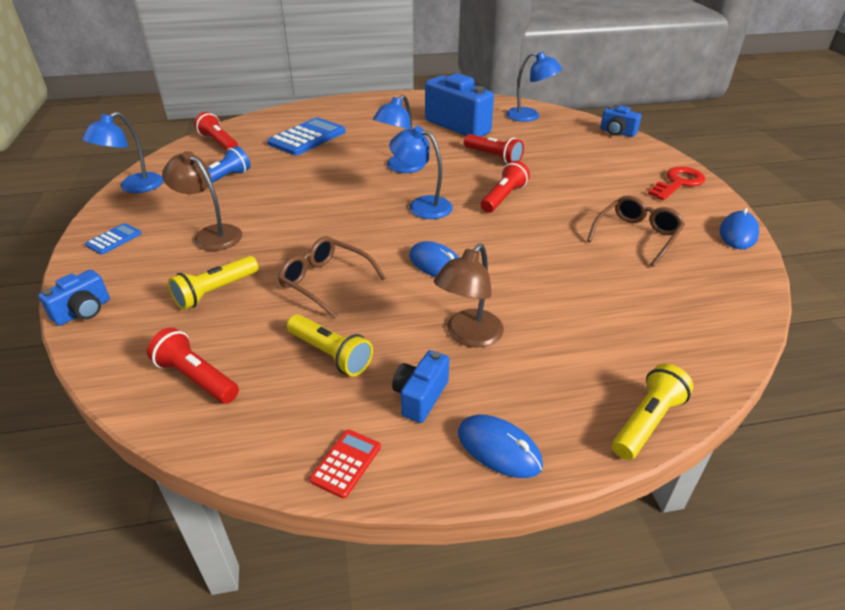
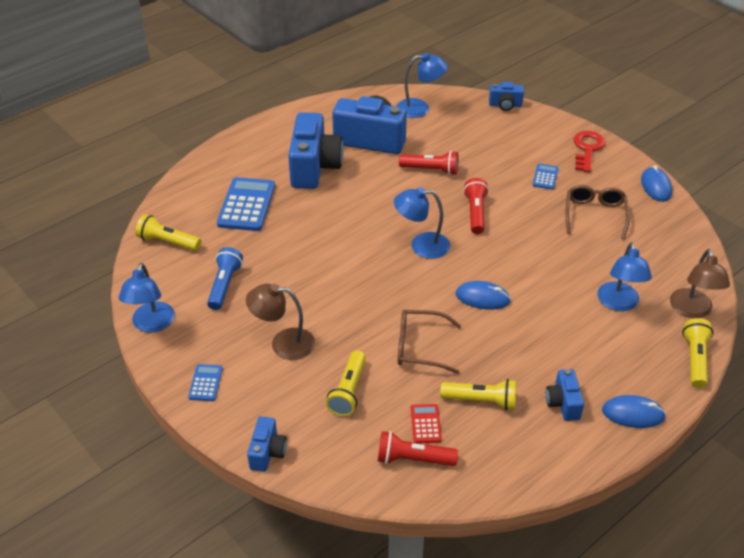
camera: 30 degrees left, 5 degrees up
red flashlight [194,112,238,151] -> yellow flashlight [136,214,201,251]
red calculator [309,429,381,499] -> red calculator moved to [411,404,442,443]
blue lamp [373,95,425,173] -> blue lamp moved to [597,242,652,311]
brown lamp [434,244,504,347] -> brown lamp moved to [670,249,730,318]
none -> blue camera [288,112,344,189]
none -> blue calculator [533,163,559,190]

